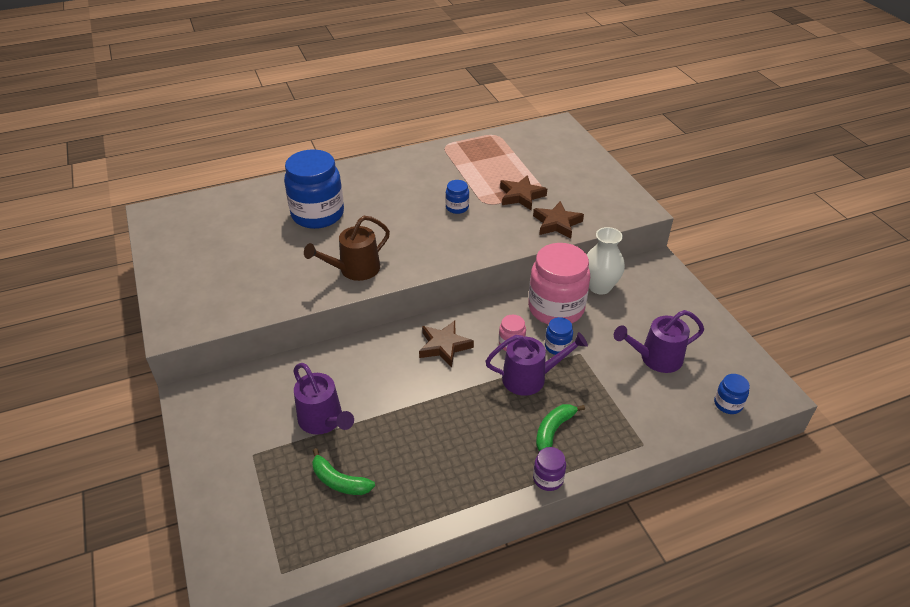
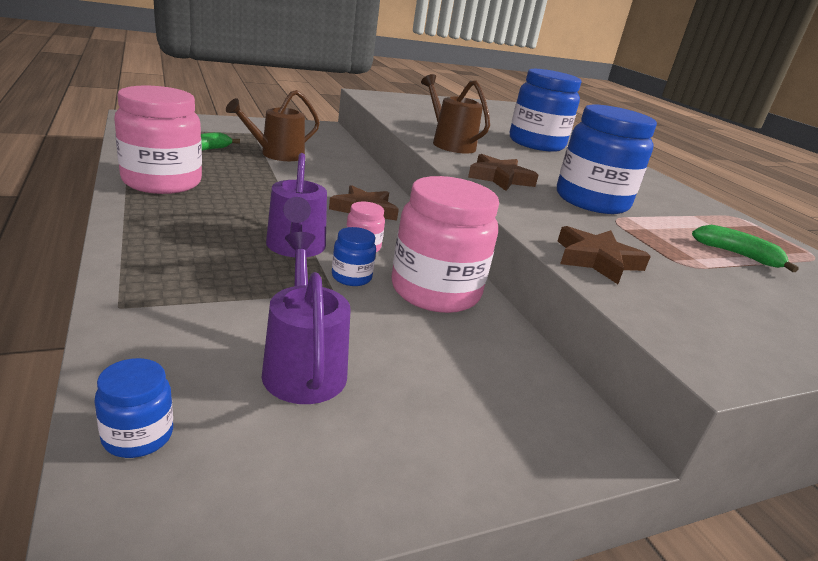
camera: 85 degrees right, 15 degrees down
purple watering can [293,363,354,435] -> brown watering can [226,90,320,161]
blue jar [445,180,469,214] -> blue jar [557,104,657,214], size x2.26
brown star [500,175,547,211] -> brown star moved to [468,154,539,191]
purple jar [533,447,566,491] -> none
green banana [536,404,585,451] -> green banana moved to [692,225,798,272]
white vase [586,227,625,295] -> none
none -> pink jar [114,86,202,194]

